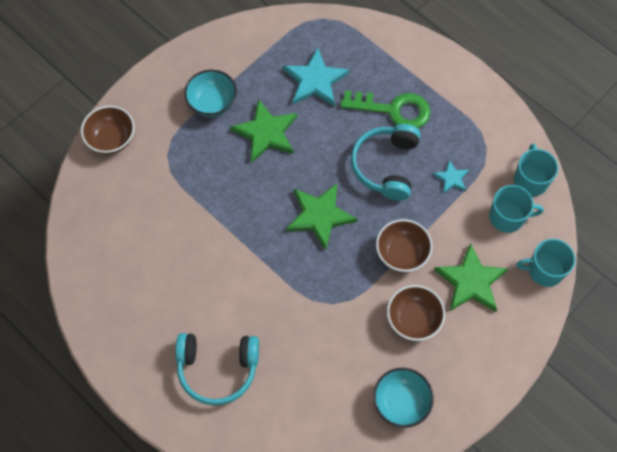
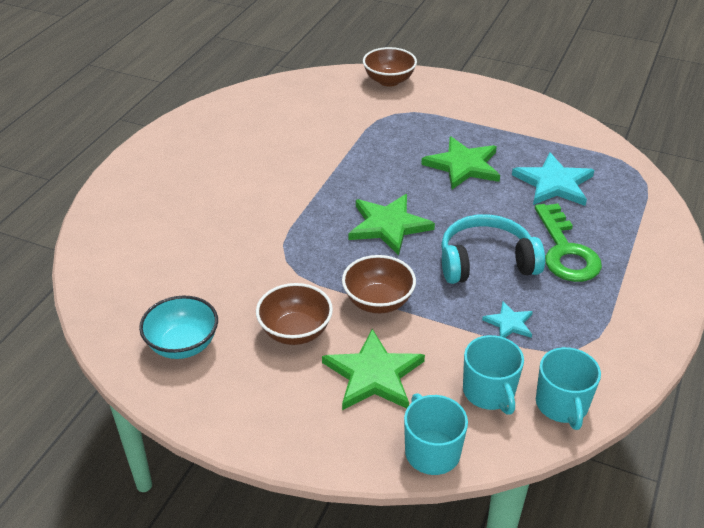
camera: 70 degrees right, 25 degrees down
turquoise headphones [175,333,259,406] -> none
turquoise bowl [184,70,237,117] -> none
turquoise mug [514,143,558,197] -> turquoise mug turned 105 degrees clockwise [536,347,601,430]

